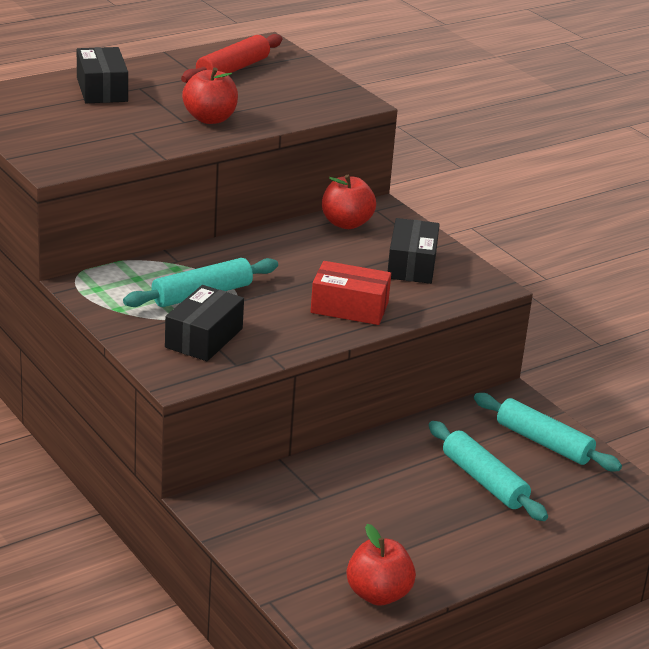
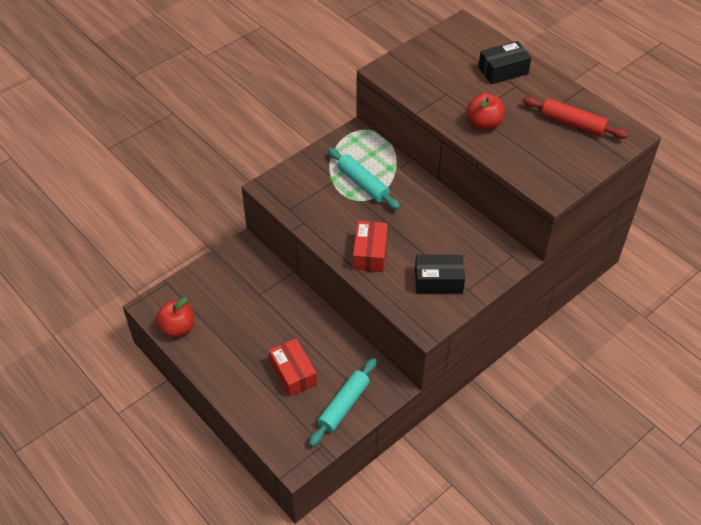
camera: 85 degrees right, 20 degrees up
black box [165,285,244,361] -> none
red apple [322,175,376,229] -> none
turquoise rolling pin [429,421,548,521] -> red box [269,339,317,397]

